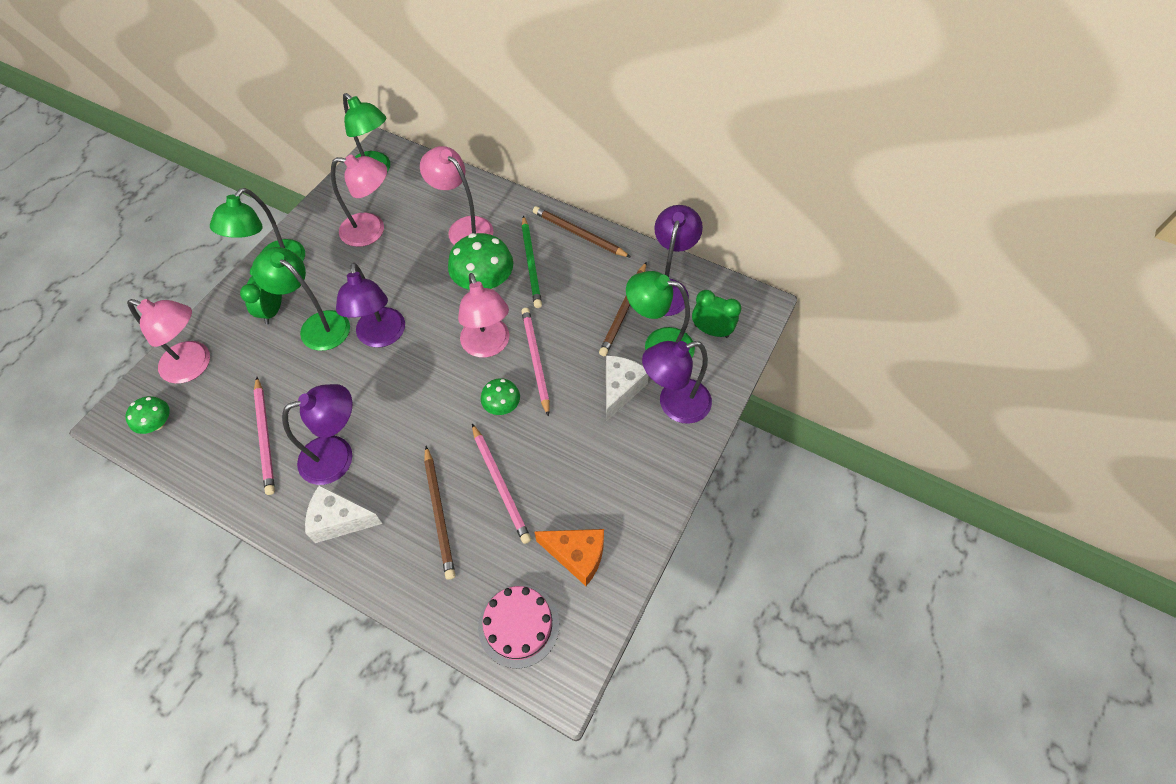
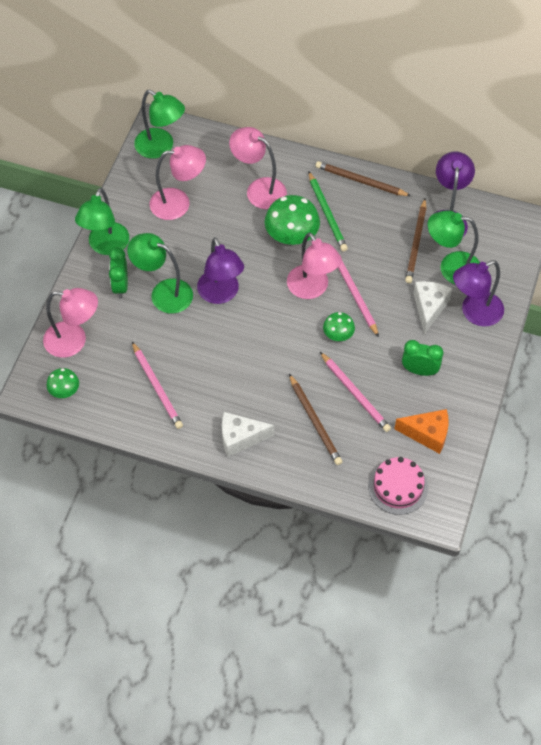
camera: 10 degrees left, 0 degrees up
purple lamp [282,384,352,485] -> none
green clock [692,290,741,338] -> green clock moved to [402,340,443,376]

